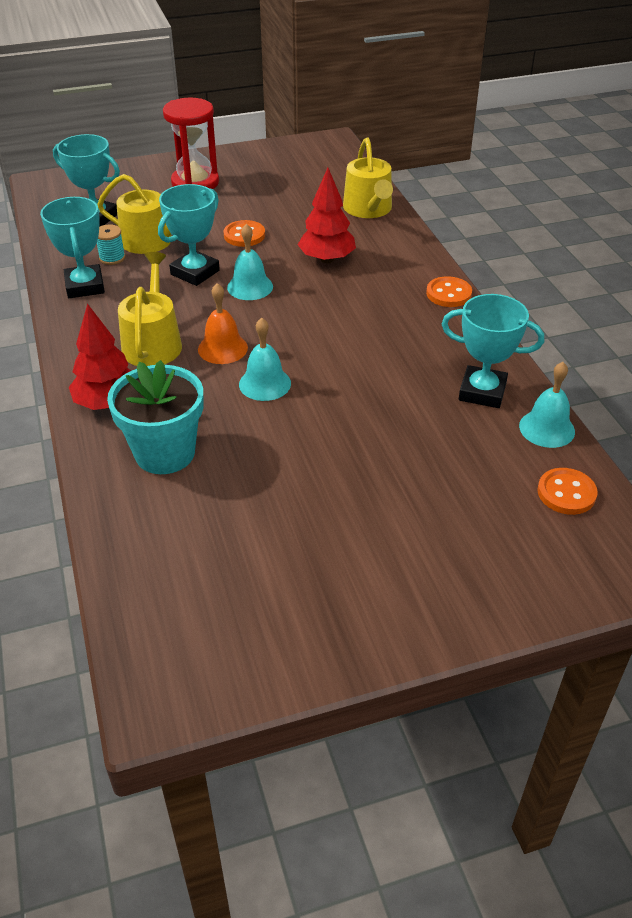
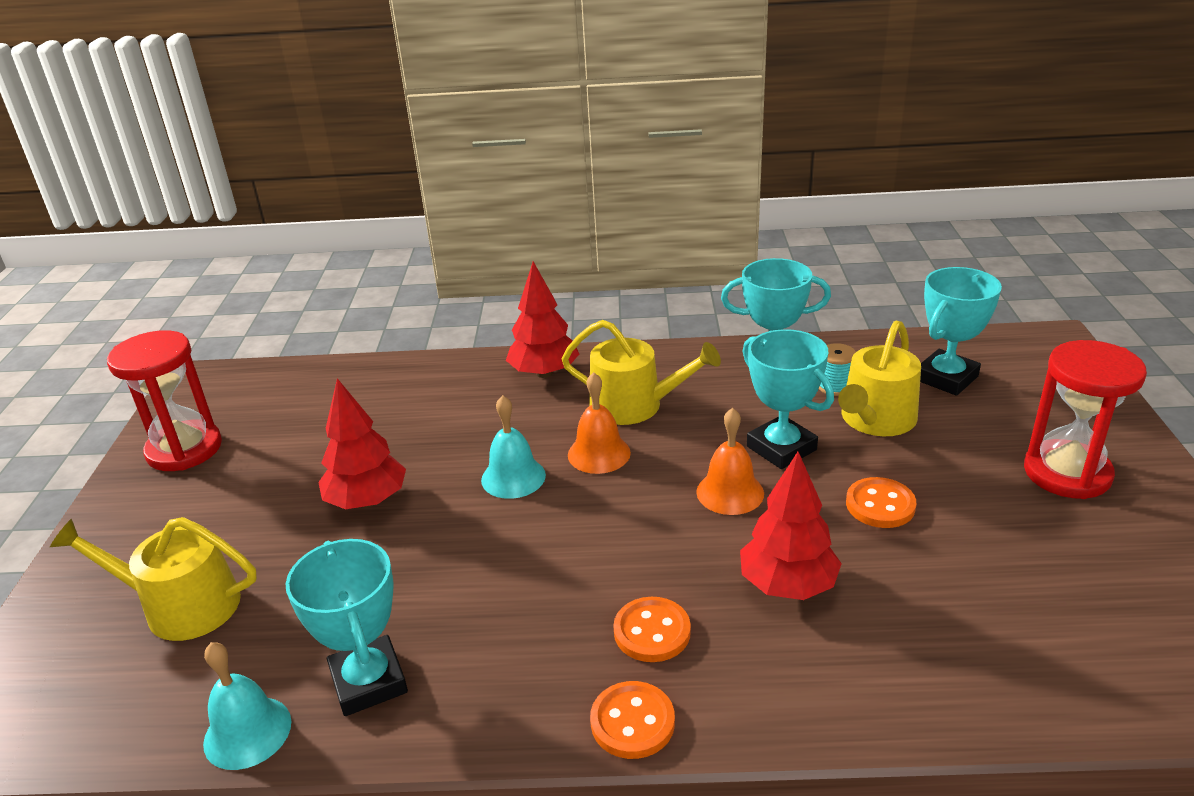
camera: 110 degrees right, 10 degrees down
turquoise flower pot [107,360,203,474] -> none
turquoise bell [227,224,273,300] -> orange bell [696,408,764,515]
yellow watering can [343,138,393,218] -> yellow watering can moved to [50,517,257,641]
turquoise trophy [442,294,544,408] -> turquoise trophy turned 60 degrees counterclockwise [286,539,408,716]
orange button [537,468,598,515] -> orange button moved to [613,597,691,662]
none -> red hourglass [107,330,222,471]
none -> red tree [318,378,406,509]

